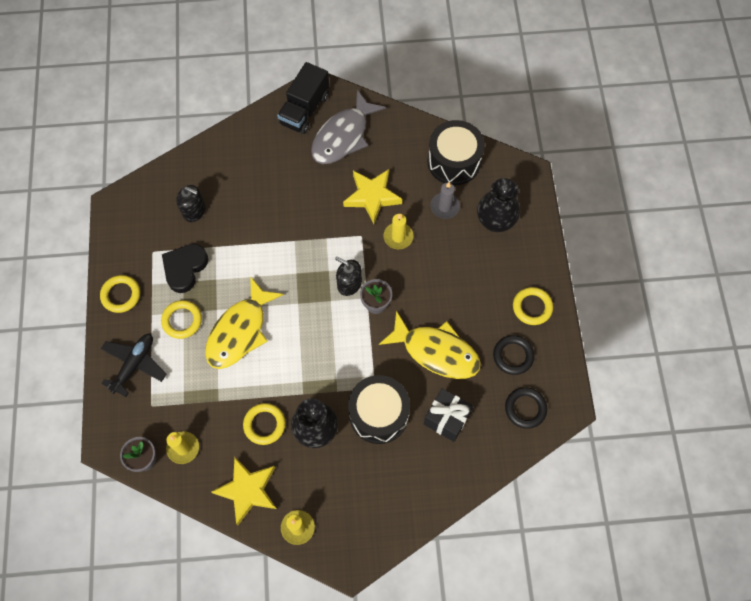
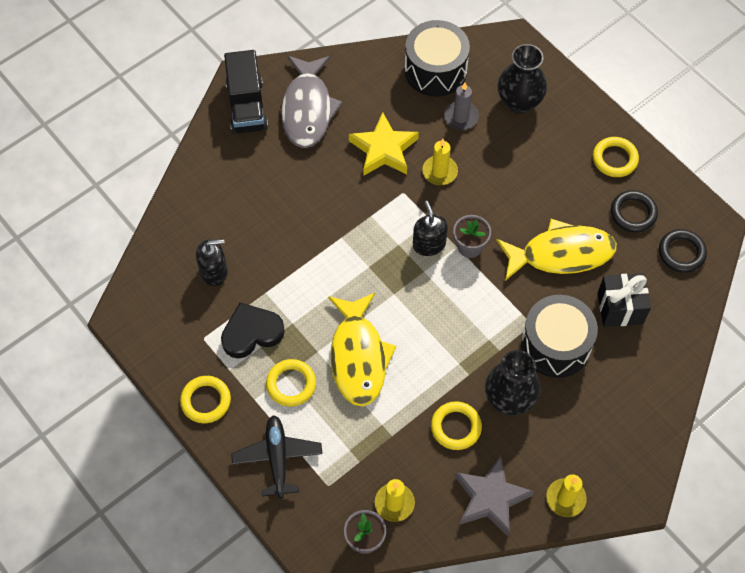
camera: 35 degrees left, 5 degrees down
black heart [162,244,208,293] -> black heart turned 75 degrees clockwise [221,303,285,358]
yellow star [211,457,277,525] -> grey star [455,455,534,536]
black soap dispenser [335,256,362,296] -> black soap dispenser turned 75 degrees clockwise [413,201,448,256]

